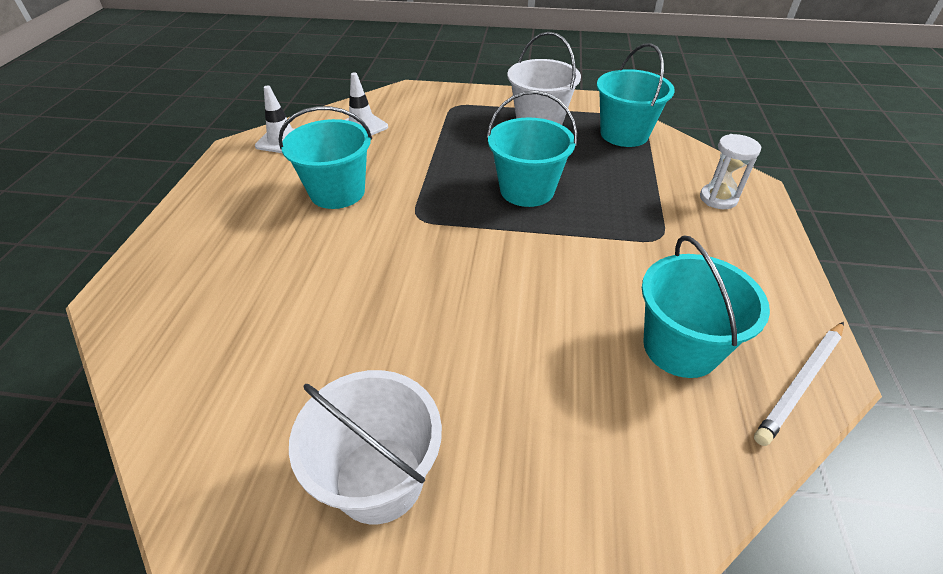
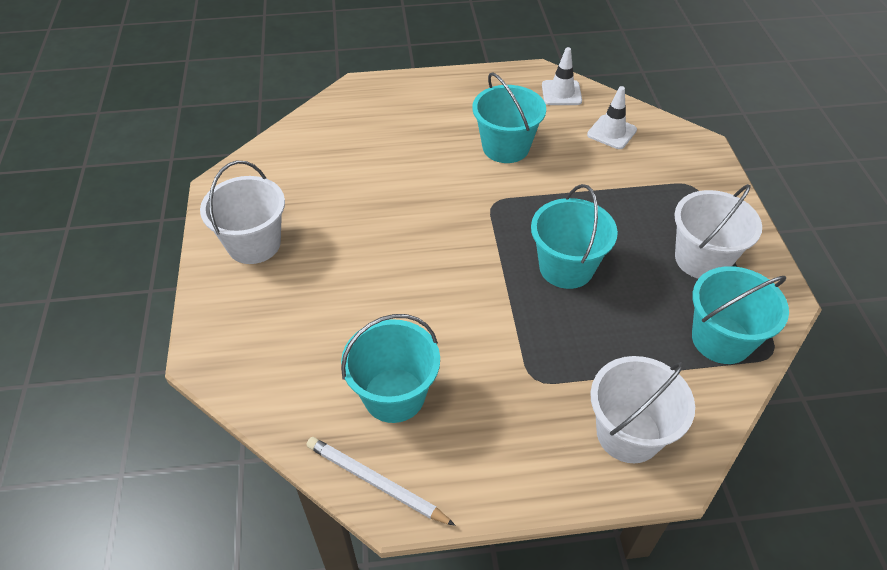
camera: 75 degrees right, 5 degrees up
white hourglass [700,134,762,209] -> white bucket [590,356,695,463]

